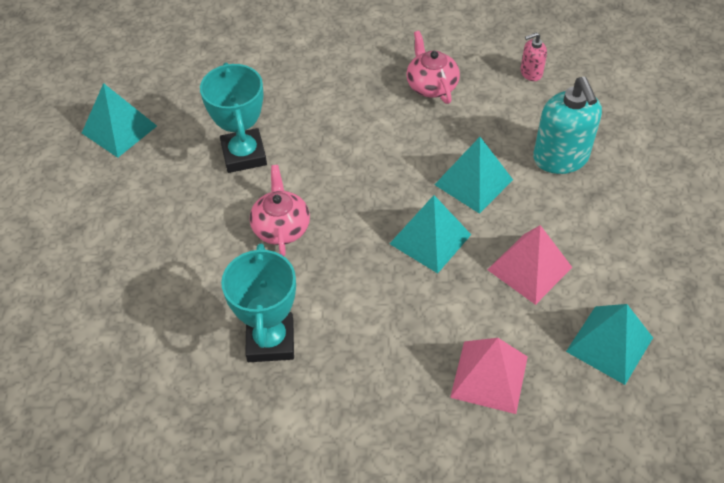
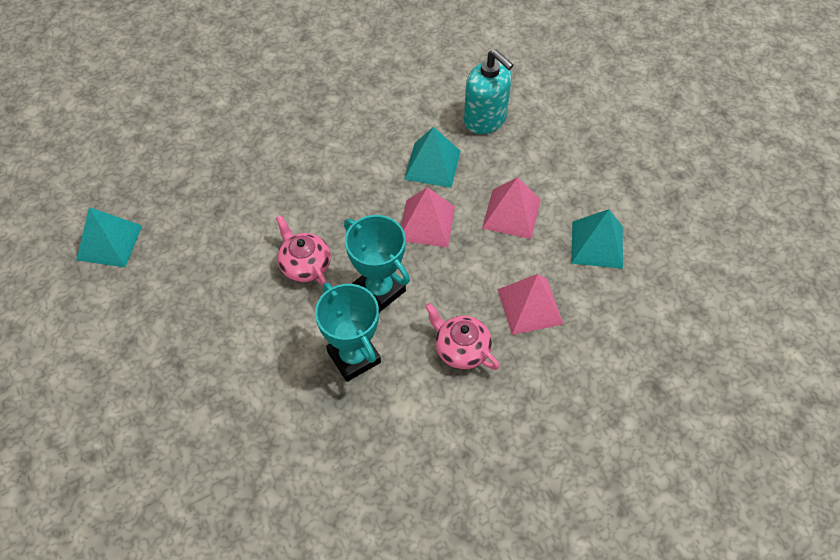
camera: 30 degrees left, 5 degrees up
turquoise trophy [200,63,267,173] -> turquoise trophy moved to [344,215,410,312]
turquoise pyramid [389,195,471,273] -> pink pyramid [401,187,455,247]
pink teapot [406,31,460,104] -> pink teapot moved to [425,303,500,370]
pink soap dispenser [520,32,547,81] -> none

